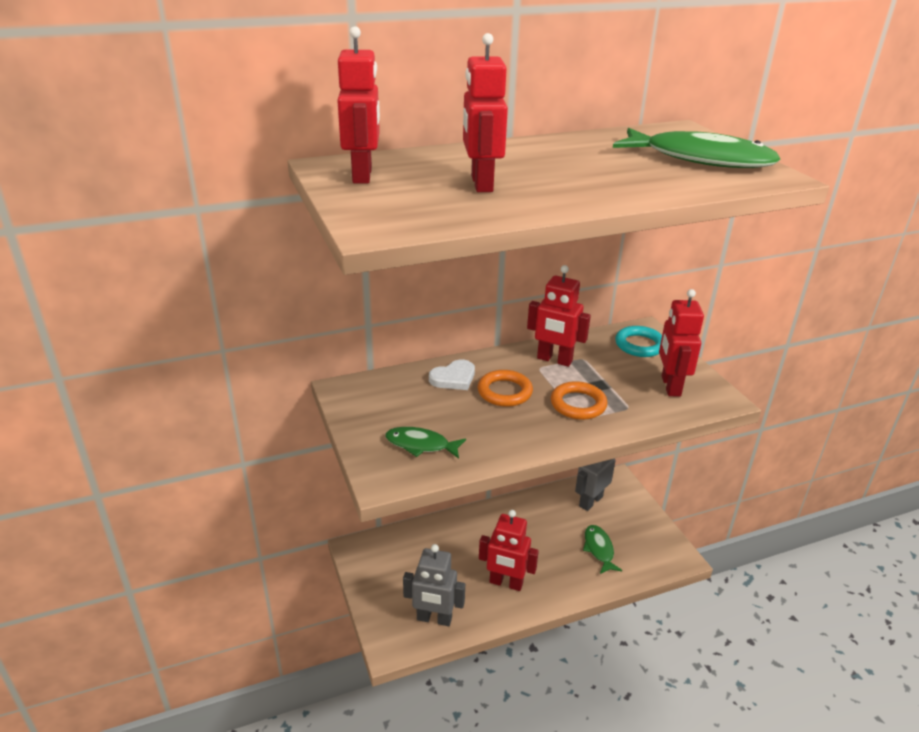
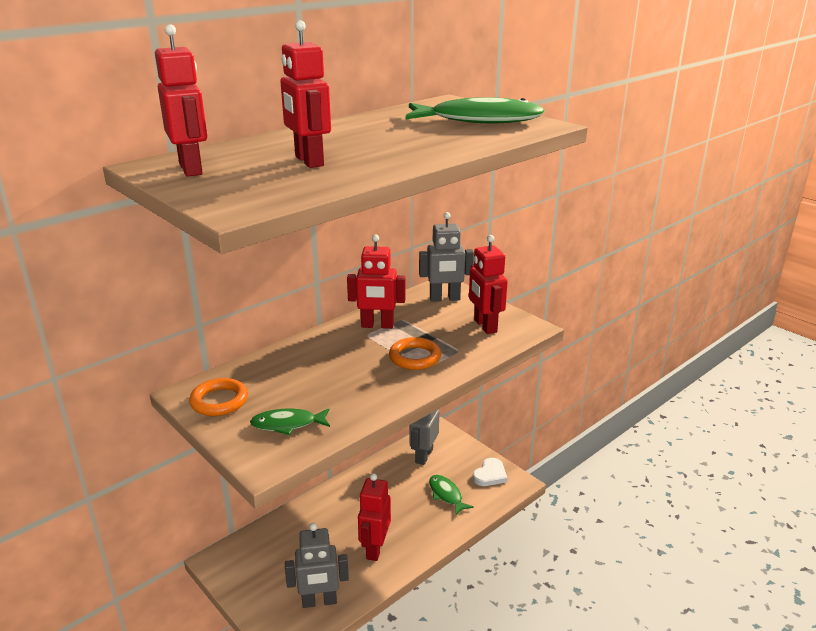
camera: 20 degrees left, 5 degrees down
white heart [429,359,475,390] -> white heart moved to [473,458,507,486]
orange ring [478,370,533,407] -> orange ring moved to [189,378,248,416]
red robot [479,510,539,591] -> red robot turned 105 degrees clockwise [358,473,391,561]
turquoise ring [615,326,662,357] -> grey robot [419,212,474,302]

